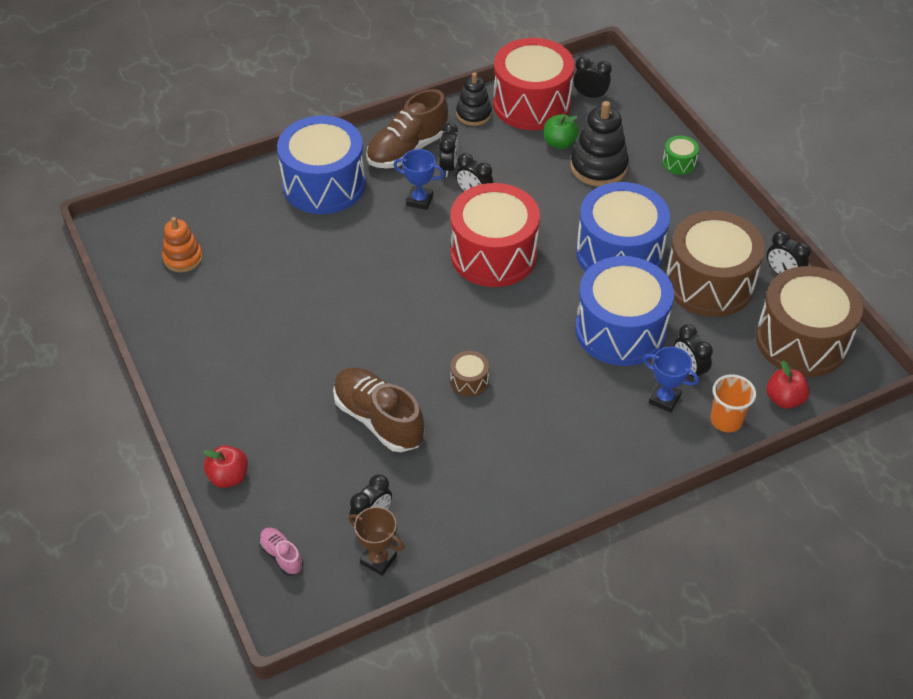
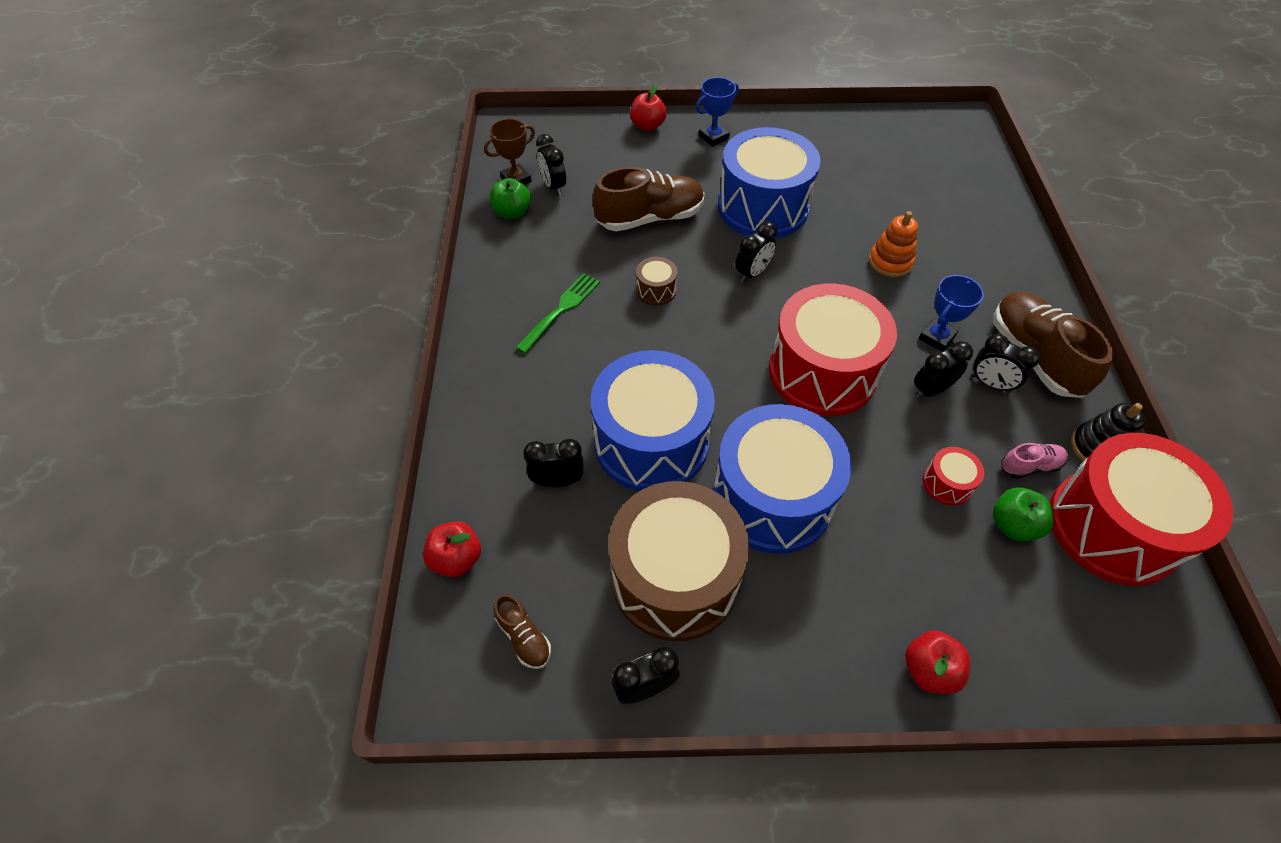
camera: 115 degrees right, 5 degrees up
orange stacking toy [162,217,203,272] -> orange stacking toy moved to [869,211,918,278]
pink shoe [259,528,303,576] -> pink shoe moved to [1001,443,1068,479]
blue drum [277,116,366,214] -> blue drum moved to [718,127,820,239]
black stacking toy [571,101,629,186] -> none
black clock [573,57,612,99] -> black clock moved to [735,221,777,283]
blue trophy [643,347,699,413] -> blue trophy moved to [696,77,739,147]
green drum [662,136,699,175] -> red apple [905,630,970,694]
orange cup [710,374,756,432] -> none
brown drum [756,266,863,377] -> brown shoe [494,594,551,669]
none -> green apple [490,178,531,219]
none -> green fork [516,273,600,354]
none -> red drum [923,447,984,505]

